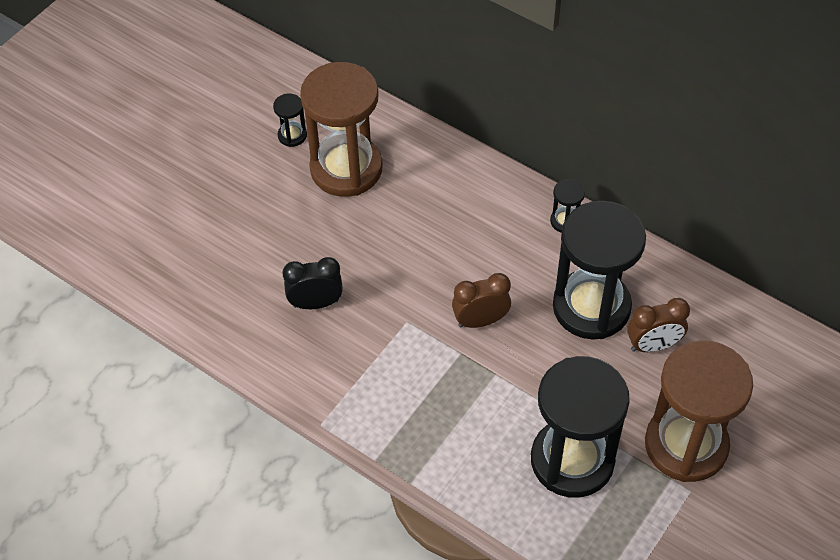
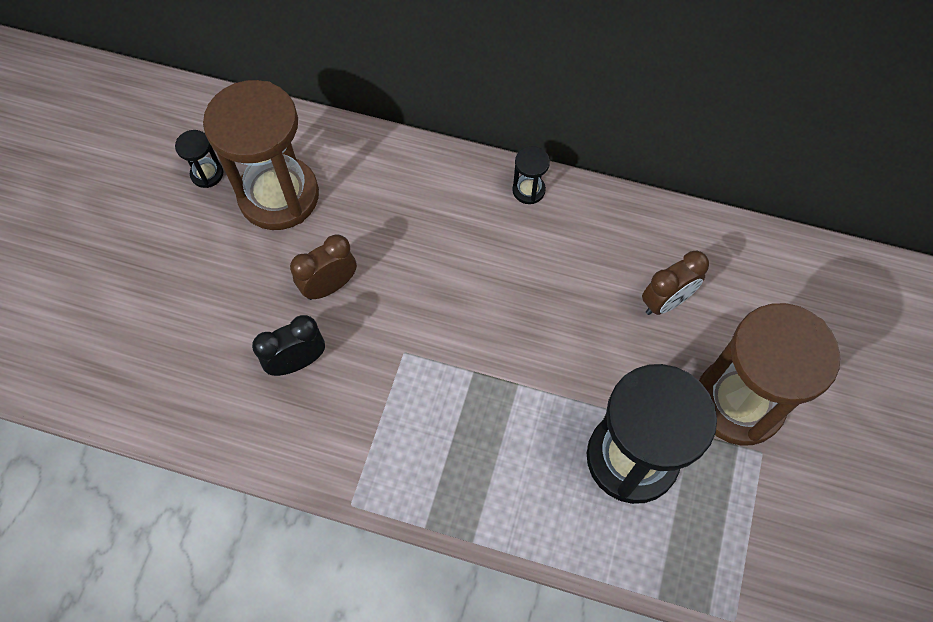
camera: 20 degrees left, 10 degrees up
brown clock [452,273,511,328] -> brown clock moved to [290,234,357,300]
black hourglass [553,201,646,340] -> none

